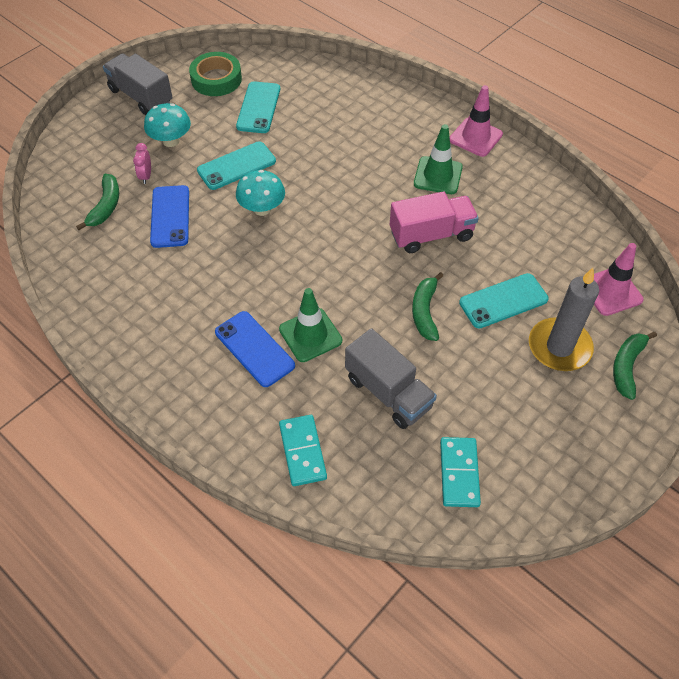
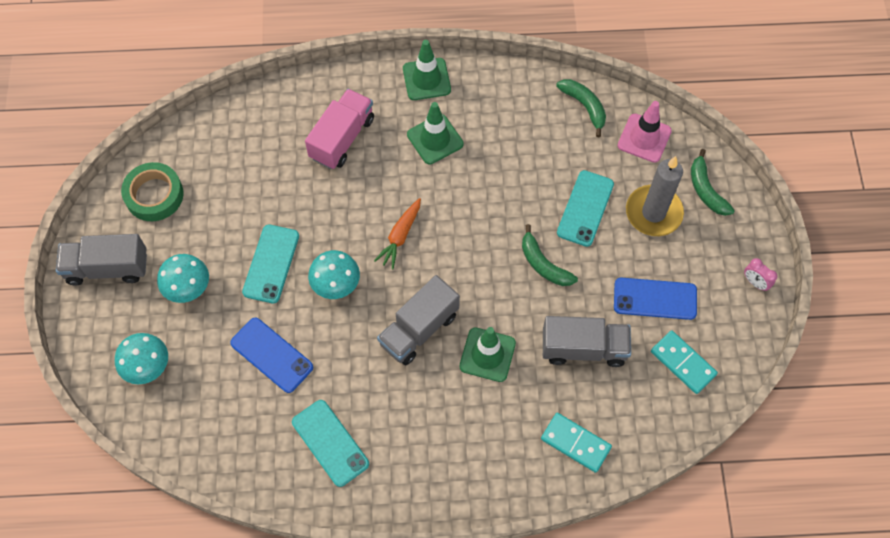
camera: 45 degrees left, 10 degrees up
green banana [76,174,119,230] -> green banana moved to [556,79,606,137]
pink clock [133,143,151,184] -> pink clock moved to [744,258,777,291]
blue phone [215,311,295,387] -> blue phone moved to [614,278,697,320]
turquoise phone [236,81,280,133] -> turquoise phone moved to [292,400,369,487]
pink truck [390,191,479,253] -> pink truck moved to [305,89,374,169]
pink traffic cone [450,85,503,157] -> green traffic cone [403,40,451,100]
none -> turquoise mushroom [115,333,168,384]
none -> orange carrot [374,198,421,269]
none -> grey truck [377,275,460,365]

